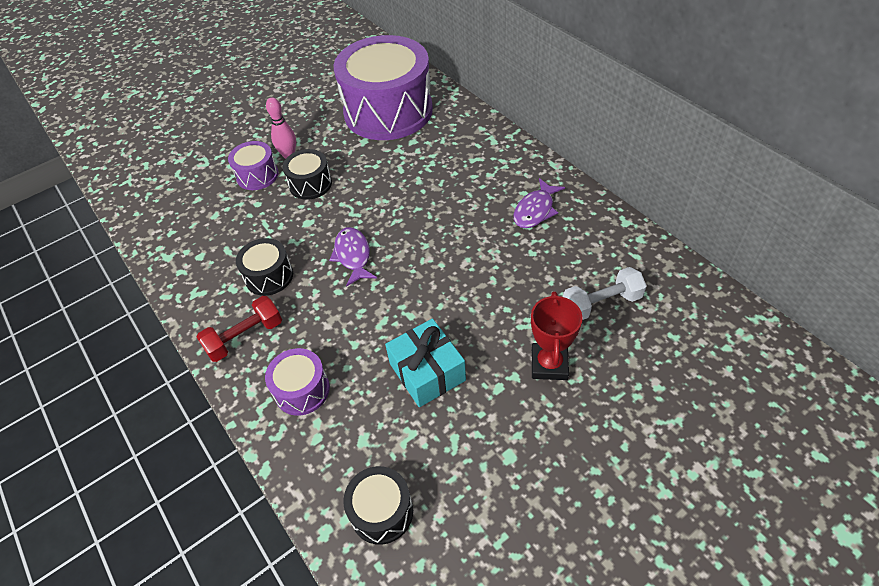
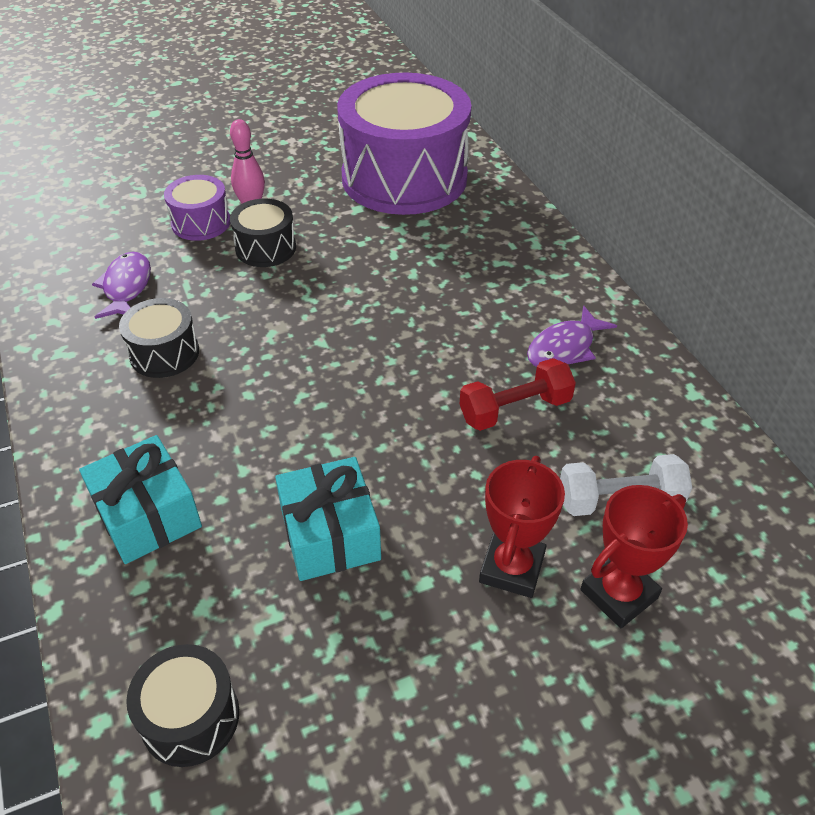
camera: 10 degrees right, 5 degrees down
red dumbbell [197,296,282,362] -> red dumbbell moved to [460,358,576,431]
purple drum [265,348,330,416] -> turquoise gift [79,435,202,564]
purple fish [329,227,377,287] -> purple fish moved to [92,252,151,319]
none -> red trophy [581,485,688,628]

